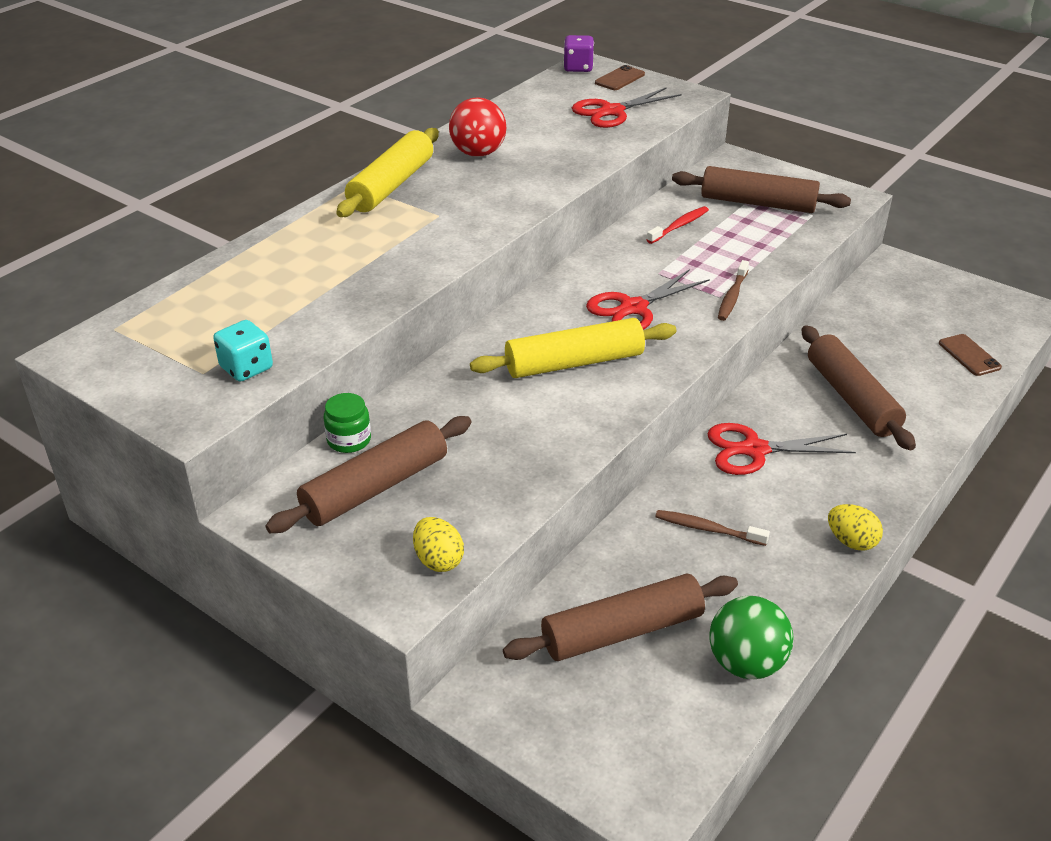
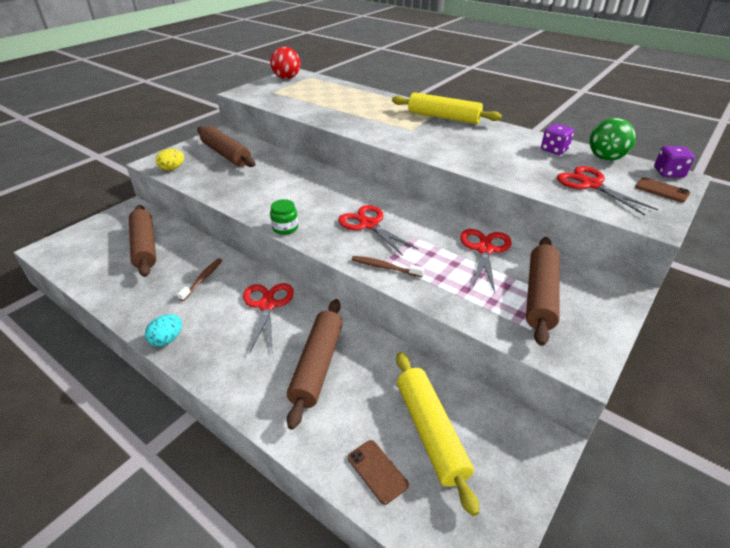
camera: 90 degrees right, 0 degrees up
turquoise dice [213,320,273,382] -> none
green jar [324,393,371,453] -> green jar moved to [270,199,298,235]
red ball [449,97,506,157] -> red ball moved to [270,47,301,79]
yellow rolling pin [470,318,676,378] -> yellow rolling pin moved to [396,352,479,516]
red toothbrush [647,206,709,244] -> red scissors [460,229,512,292]
green ball [709,596,793,679] -> green ball moved to [590,118,636,161]
brown rolling pin [802,325,916,450] -> brown rolling pin turned 60 degrees counterclockwise [287,299,343,430]
yellow egg [828,504,883,551] -> turquoise egg [145,314,182,347]
brown phone [939,334,1002,376] -> brown phone turned 75 degrees clockwise [348,440,409,505]
none -> purple dice [541,124,574,155]

